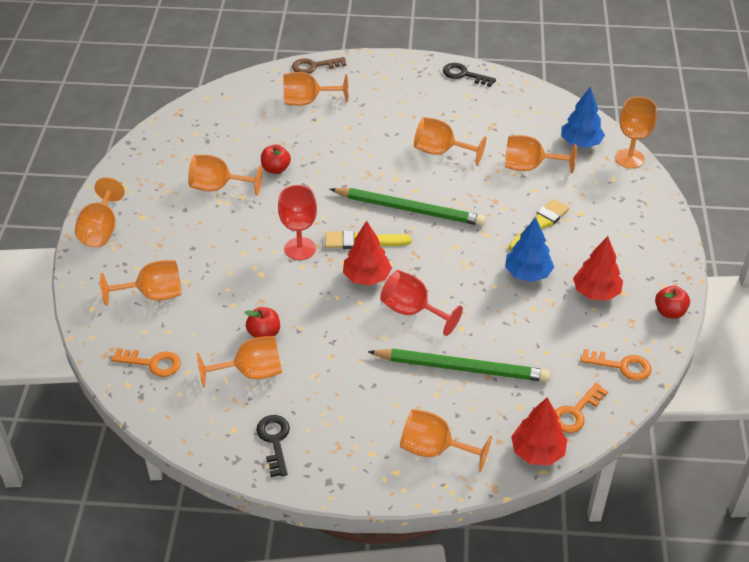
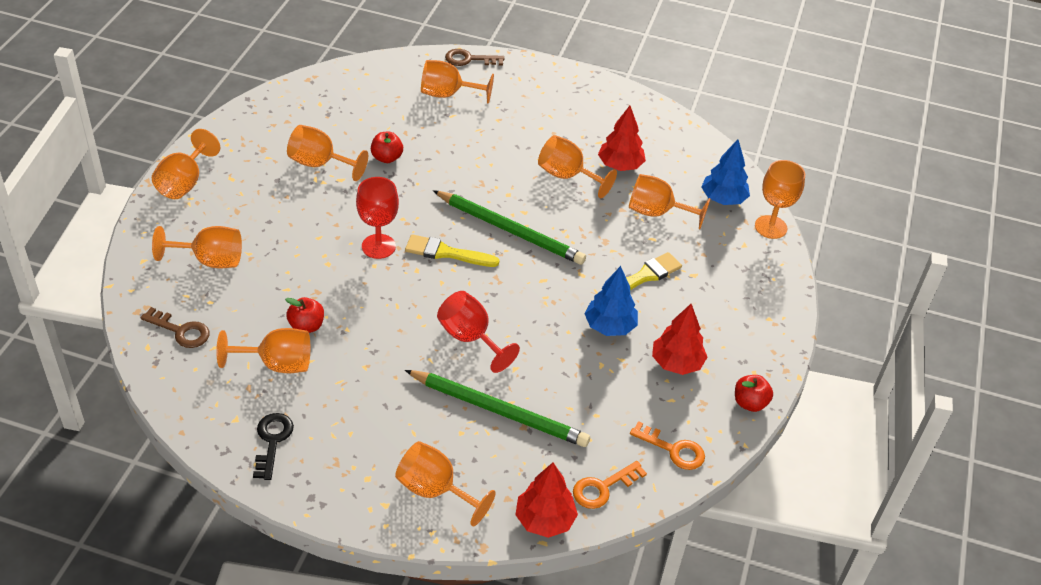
camera: 10 degrees right, 0 degrees up
orange key [111,348,181,377] -> brown key [141,307,210,348]
red tree [343,221,392,286] -> red tree moved to [598,106,646,171]
black key [443,63,496,87] -> none

